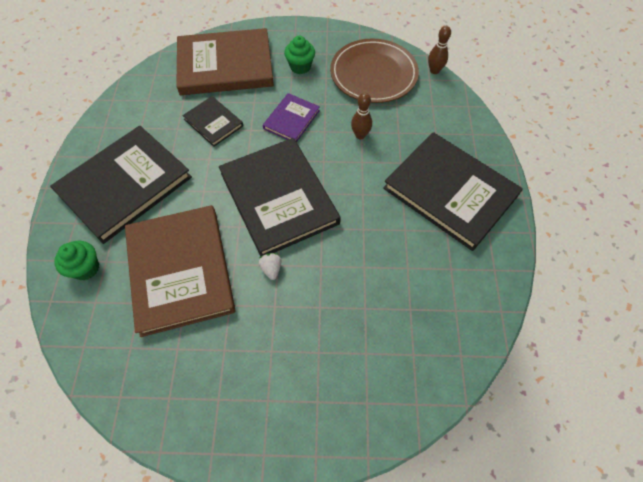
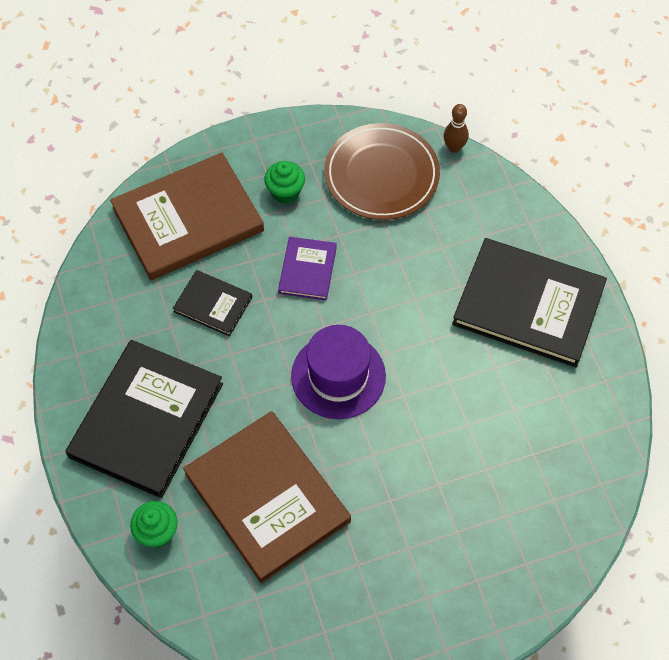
camera: 20 degrees left, 0 degrees up
black book [219,138,341,257] -> purple hat [291,325,386,419]
white strawberry [259,253,281,280] -> none
brown bowling pin [351,93,372,139] -> none

